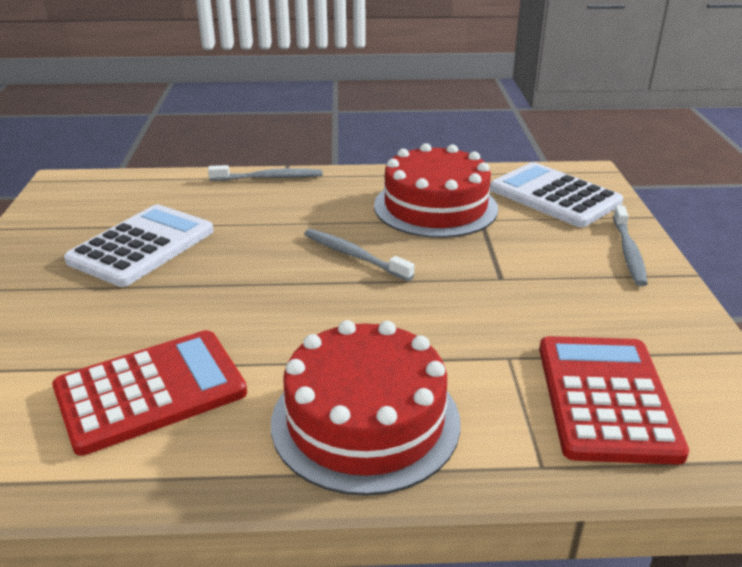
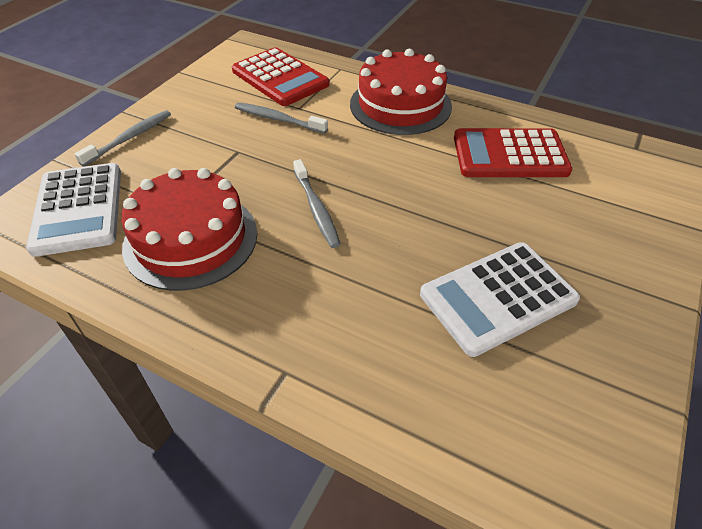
camera: 150 degrees left, 15 degrees up
grey toothbrush [208,165,323,181] -> grey toothbrush moved to [235,103,328,134]
red calculator [539,336,689,465] -> red calculator turned 75 degrees counterclockwise [232,47,329,106]

